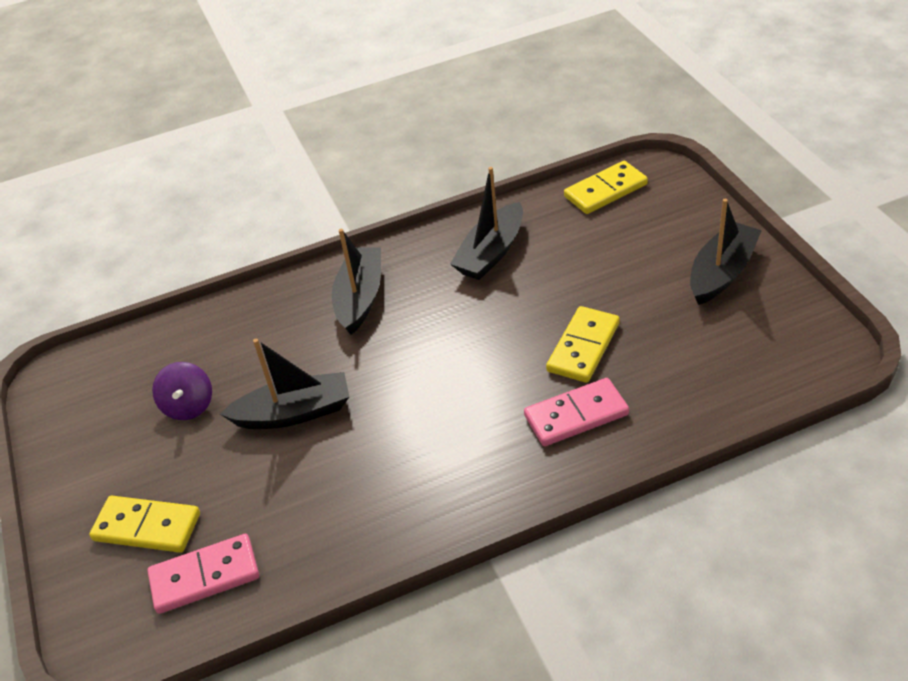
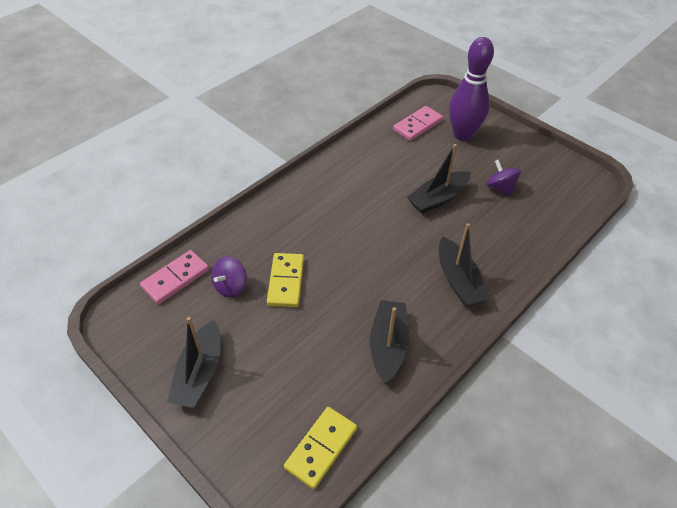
camera: 150 degrees right, 5 degrees up
yellow domino [89,496,200,553] -> purple bowling pin [449,37,494,141]
pink domino [524,378,629,446] -> pink domino moved to [140,250,209,304]
none -> purple spinning top [211,256,247,297]

